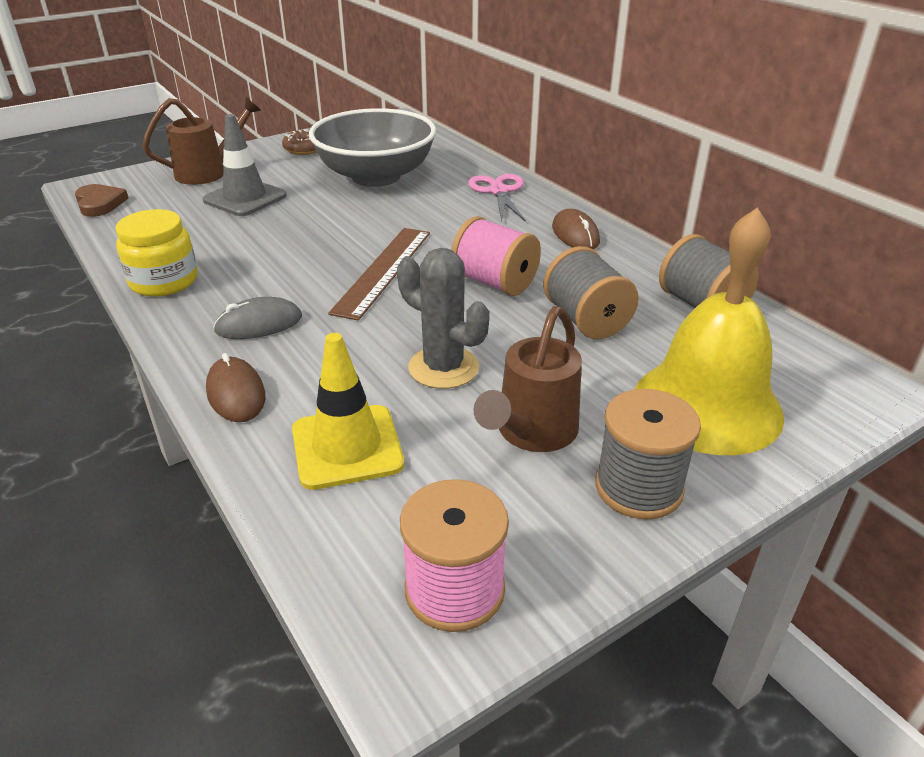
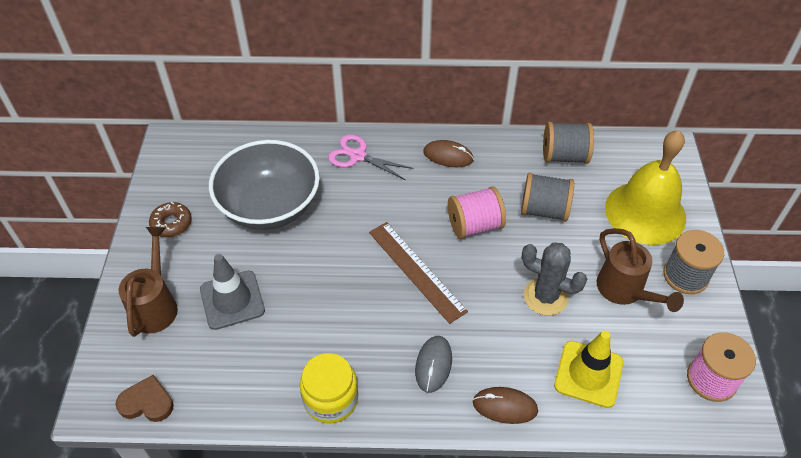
camera: 55 degrees left, 15 degrees up
grey cactus [397,248,489,389] -> grey cactus turned 45 degrees clockwise [522,242,587,316]

